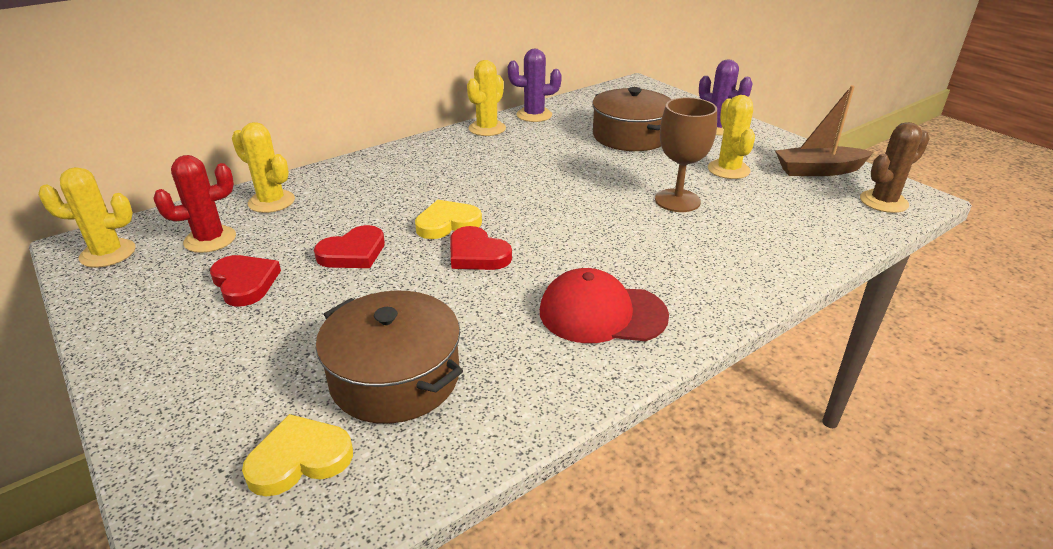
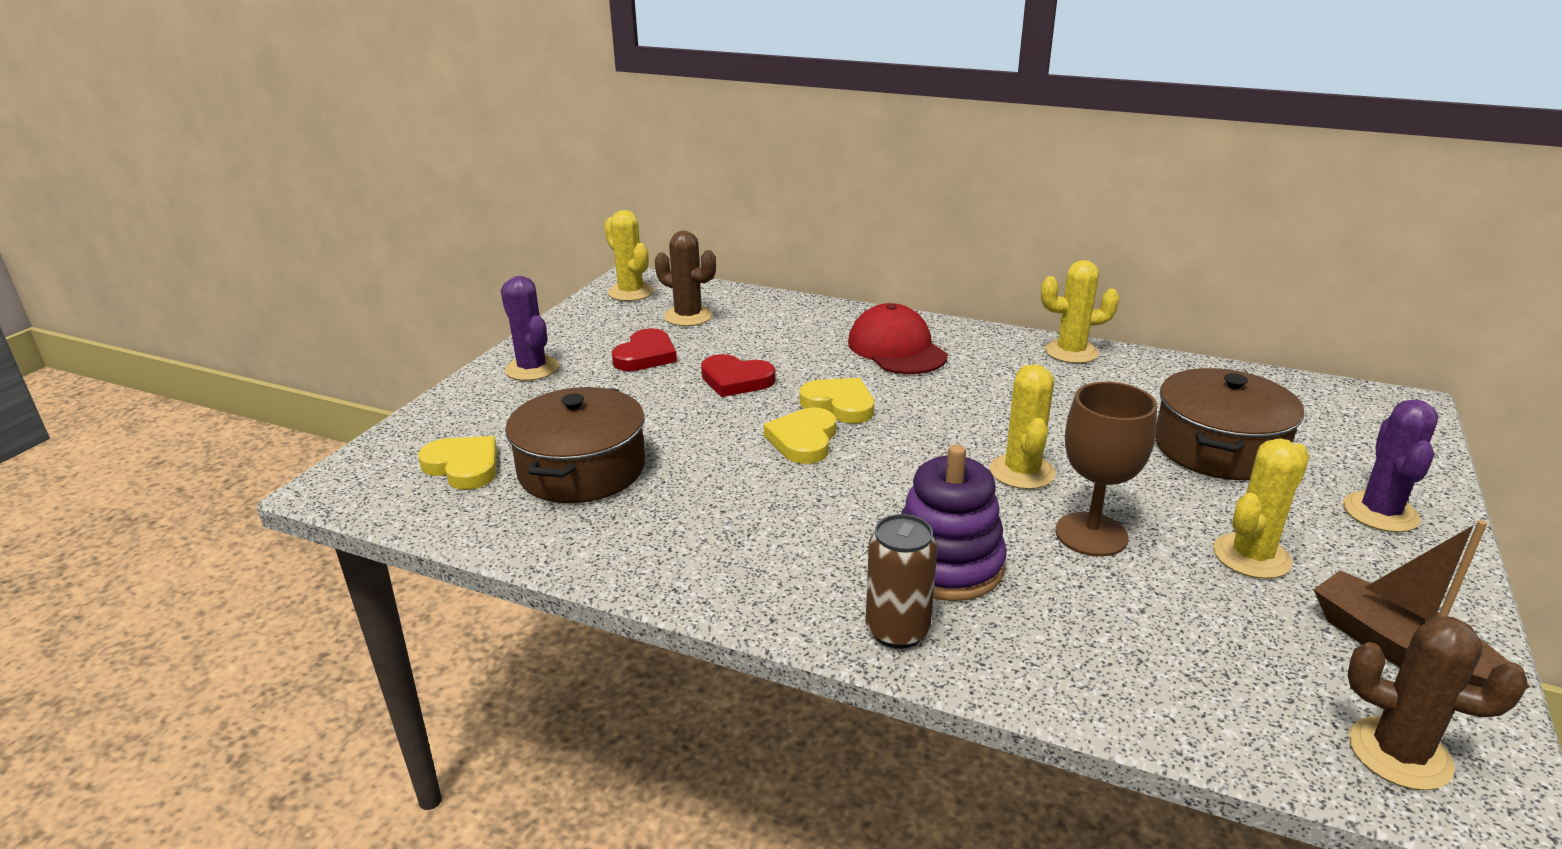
camera: 60 degrees right, 5 degrees down
red cactus [154,155,236,253] -> brown cactus [655,231,716,326]
yellow cactus [232,122,295,213] -> yellow cactus moved to [990,364,1056,489]
red heart [450,226,512,270] -> yellow heart [764,408,836,464]
purple cactus [508,49,562,122] -> purple cactus moved to [501,276,559,381]
red cap [540,268,669,343] -> red cap moved to [848,303,948,374]
none -> brown can [866,514,937,649]
none -> purple stacking toy [901,445,1007,601]

